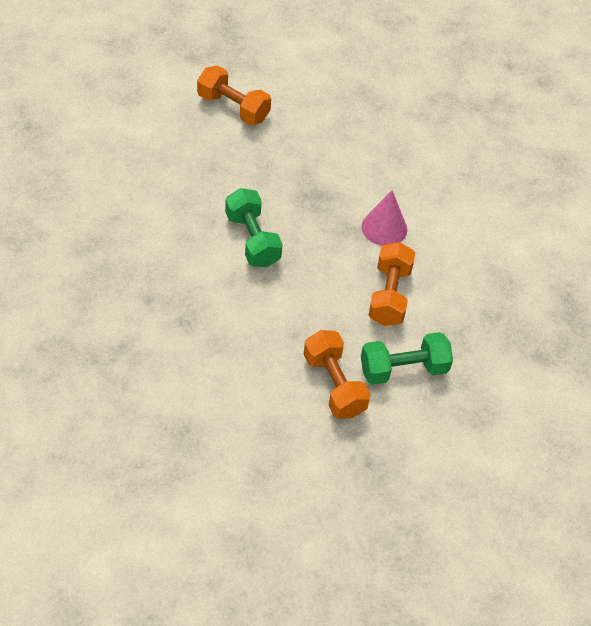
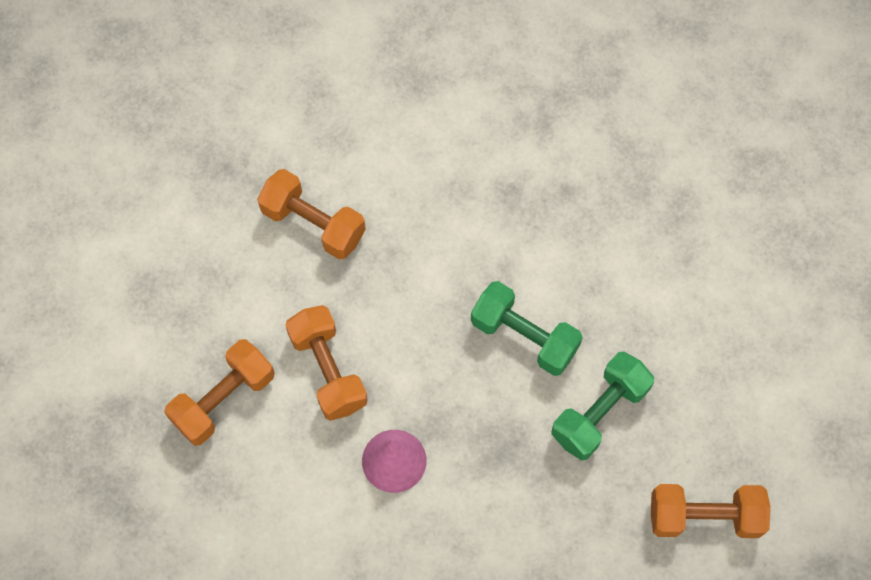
camera: 150 degrees right, 15 degrees up
green dumbbell [361,332,453,385] -> green dumbbell moved to [551,351,654,461]
none -> orange dumbbell [164,339,275,446]

